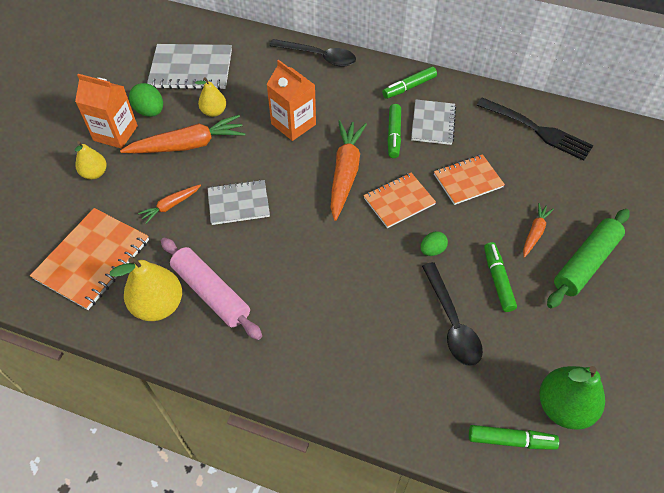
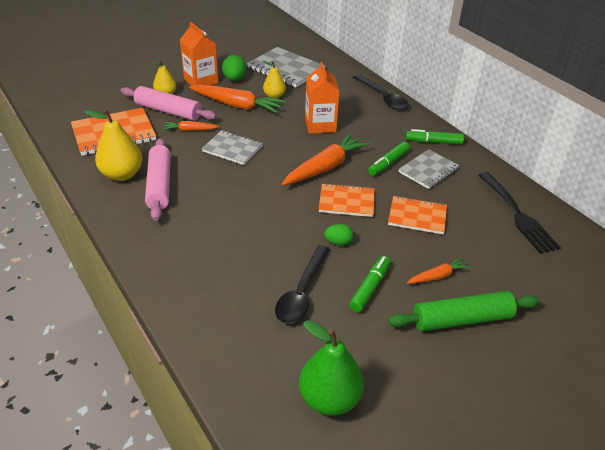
camera: 35 degrees right, 15 degrees down
green marker [469,425,559,450] -> none
none -> pink rolling pin [121,86,217,121]

